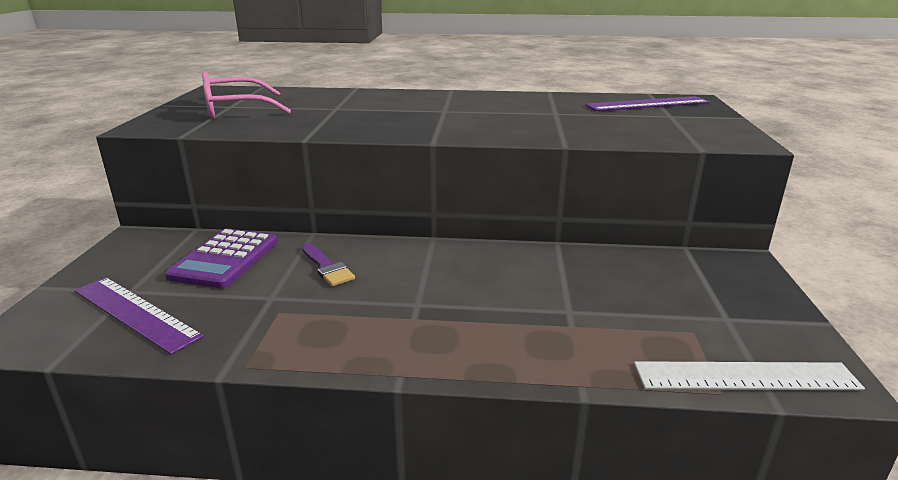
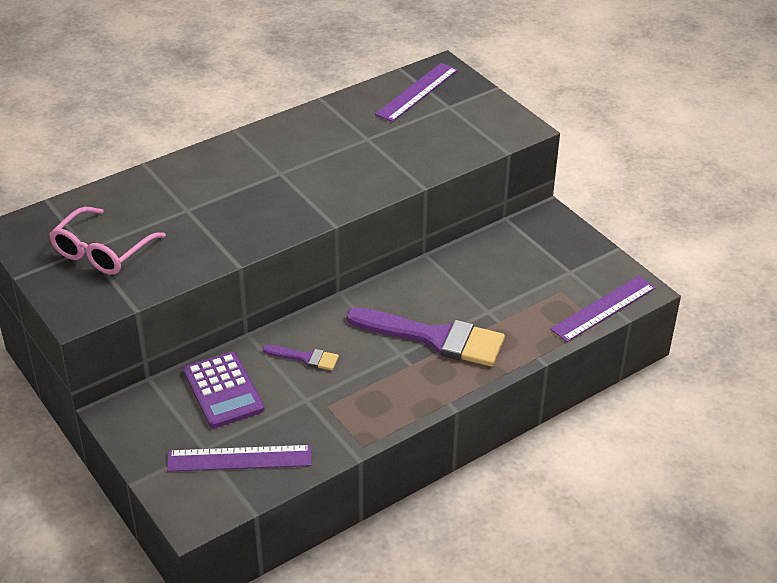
camera: 40 degrees left, 15 degrees up
white ruler [634,361,865,390] -> purple ruler [550,276,656,342]
none -> purple brush [346,307,505,366]

